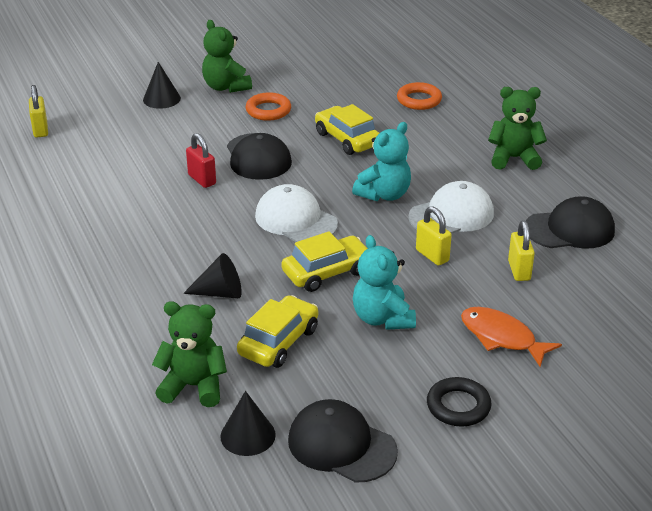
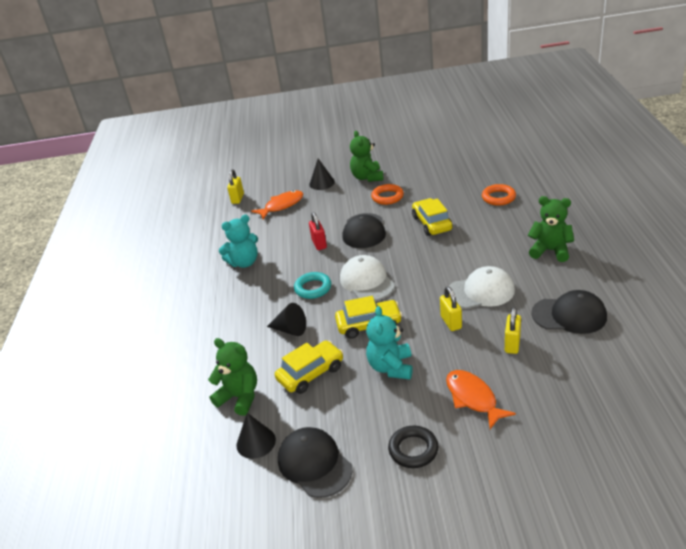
camera: 25 degrees right, 0 degrees up
turquoise teddy bear [352,122,411,201] -> turquoise teddy bear moved to [219,215,258,268]
none -> orange fish [251,190,303,219]
none -> turquoise ring [294,272,331,299]

